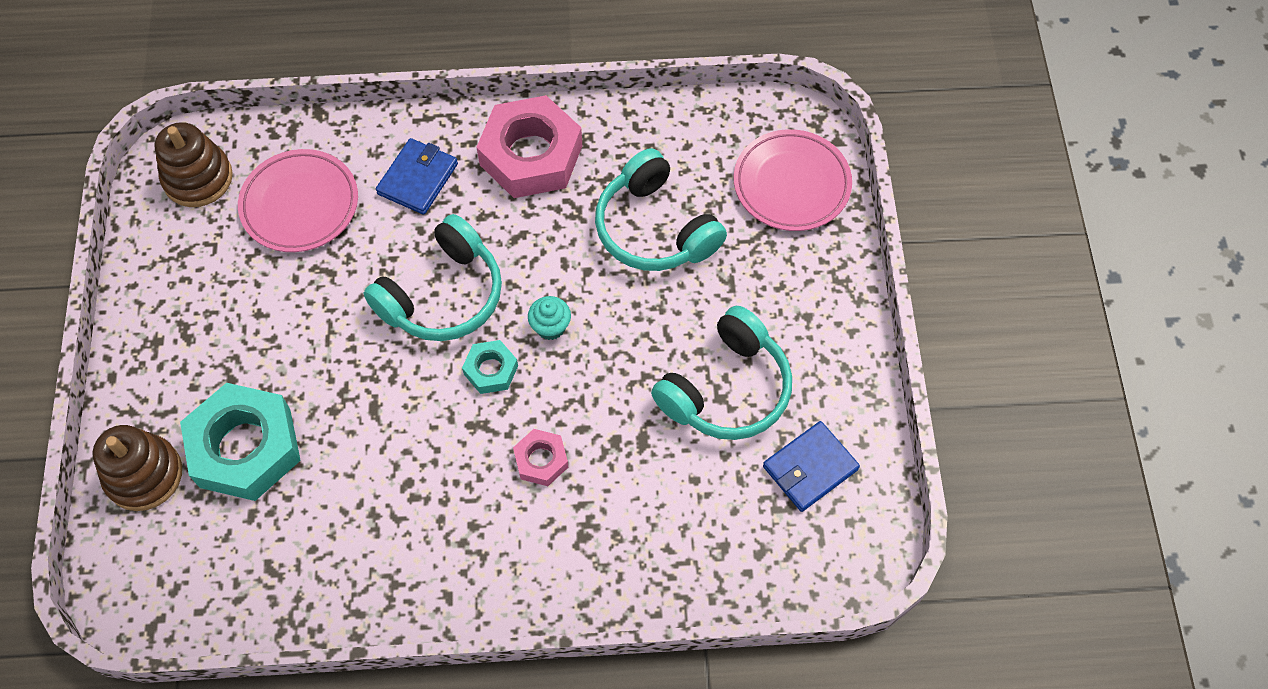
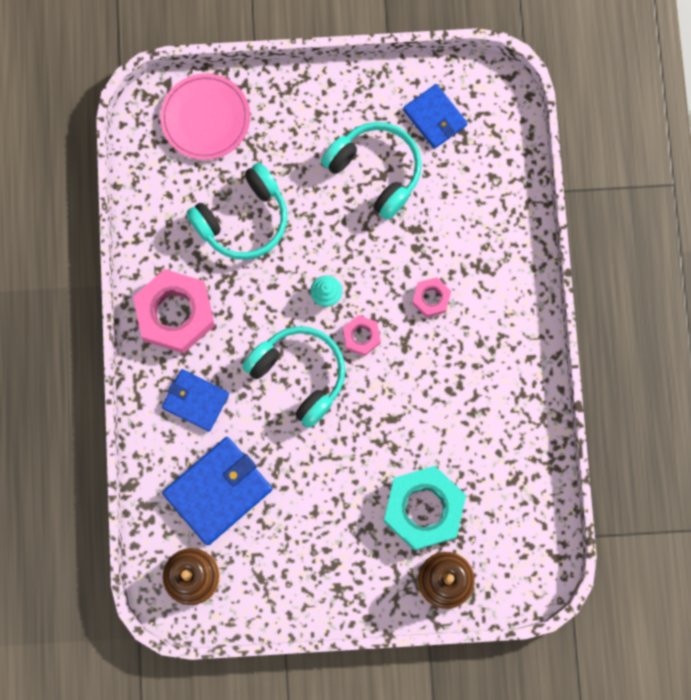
camera: 90 degrees left, 15 degrees up
pink plate [238,149,358,252] -> blue wallet [162,437,272,546]
turquoise nut [462,340,518,394] -> pink nut [343,315,381,356]

